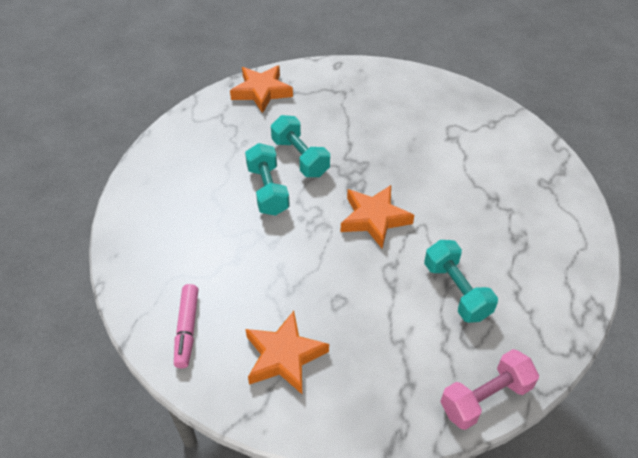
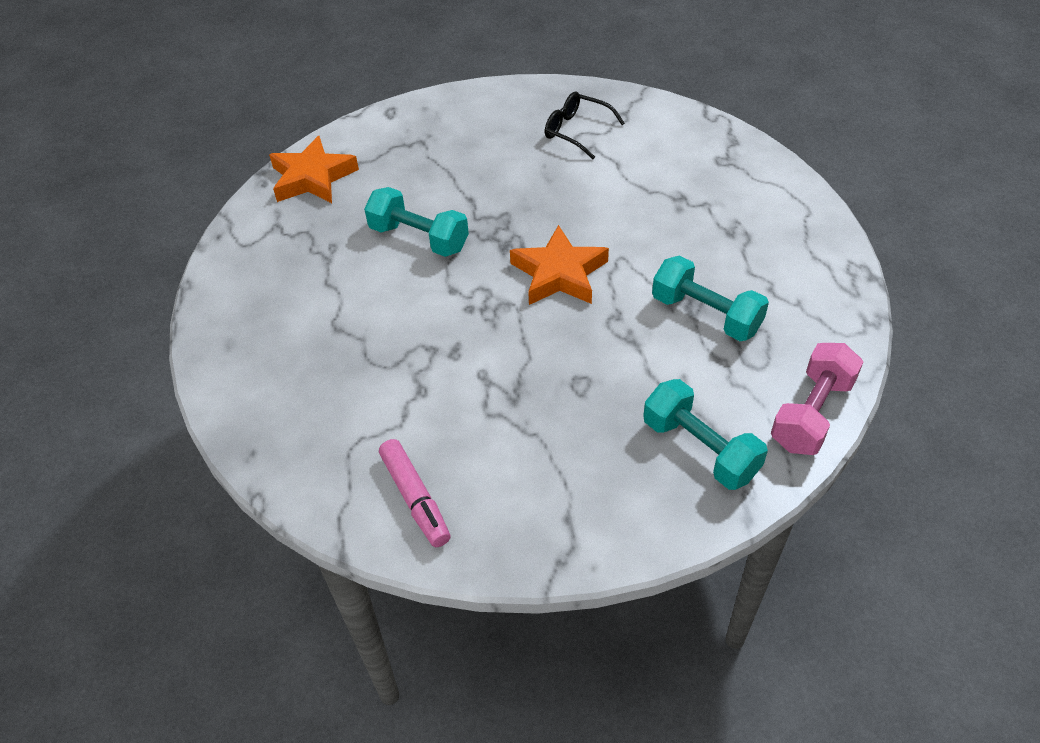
camera: 25 degrees left, 0 degrees up
turquoise dumbbell [245,143,290,216] -> turquoise dumbbell moved to [643,379,768,490]
orange star [246,311,329,394] -> none
none -> black glasses [545,91,625,159]

